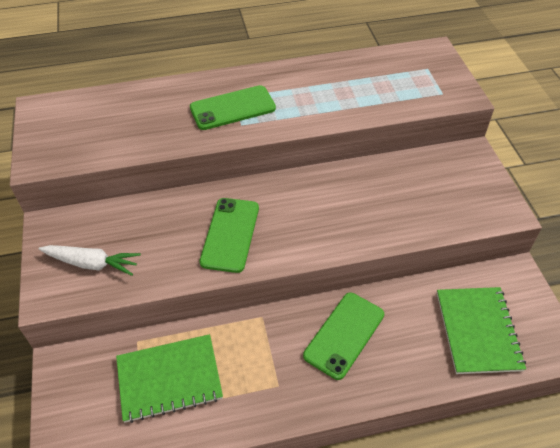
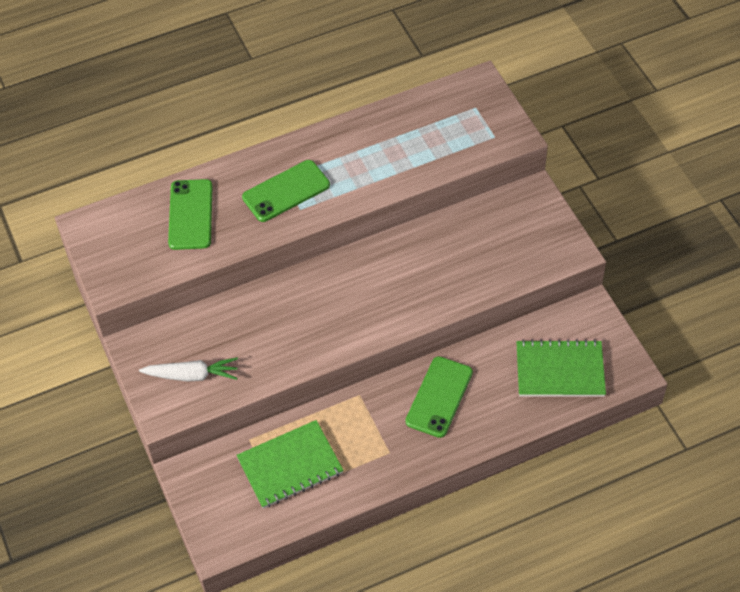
camera: 10 degrees left, 5 degrees up
green phone [200,198,259,273] -> green phone moved to [168,179,213,250]
green notebook [437,287,526,374] -> green notebook turned 75 degrees counterclockwise [516,339,606,397]

